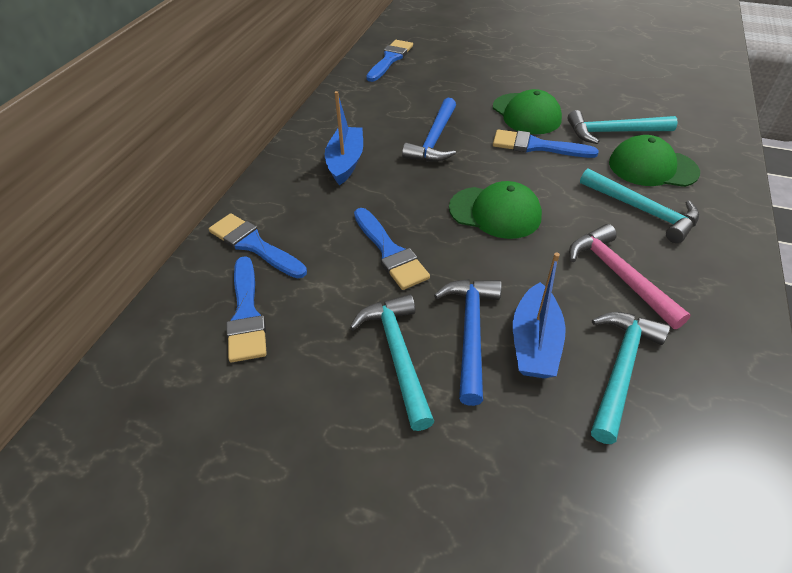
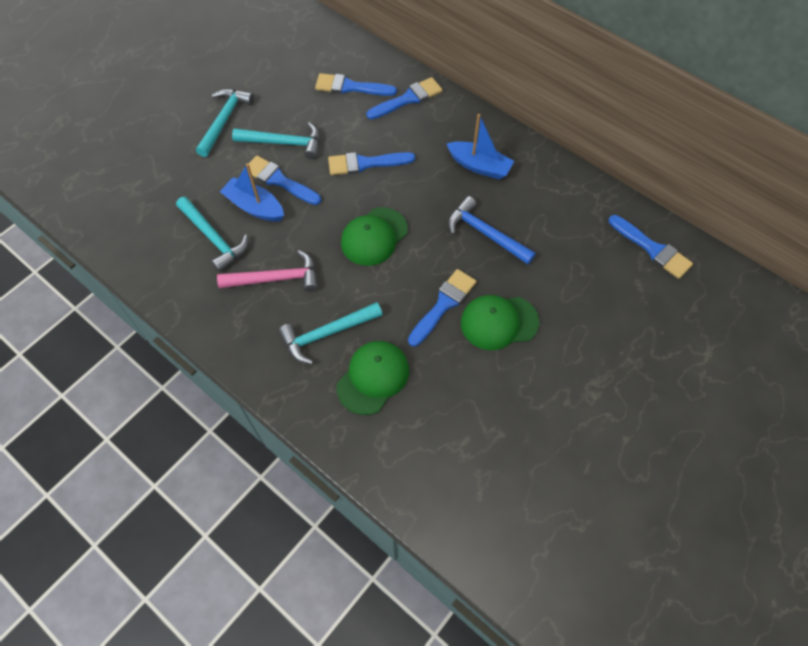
camera: 110 degrees right, 15 degrees up
blue hammer [434,279,502,406] -> blue brush [248,155,321,205]
turquoise hammer [567,110,678,144] -> turquoise hammer moved to [196,89,254,157]

